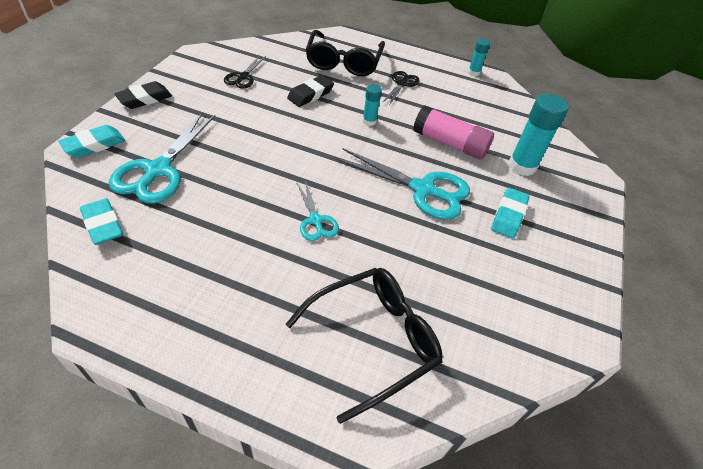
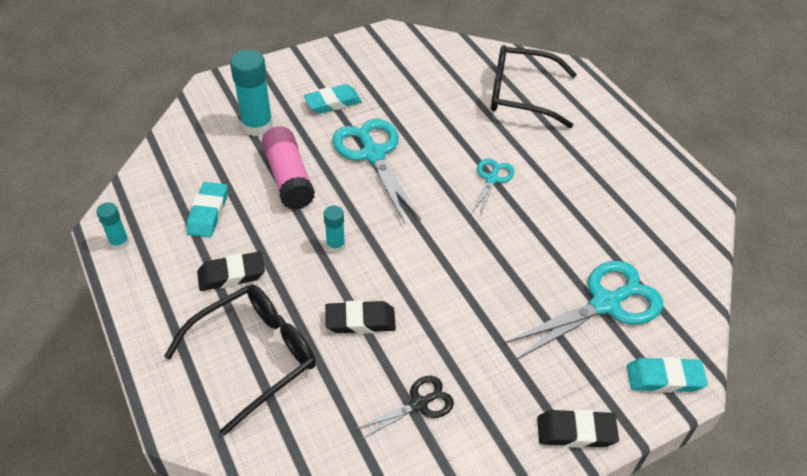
camera: 135 degrees left, 0 degrees up
turquoise eraser [80,198,123,245] -> turquoise eraser moved to [186,182,228,237]
black scissors [383,71,420,105] -> black eraser [197,252,265,291]

